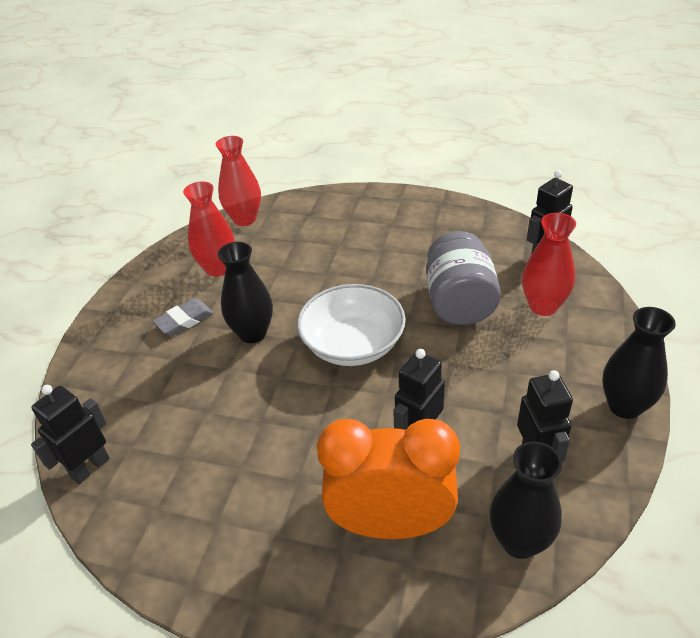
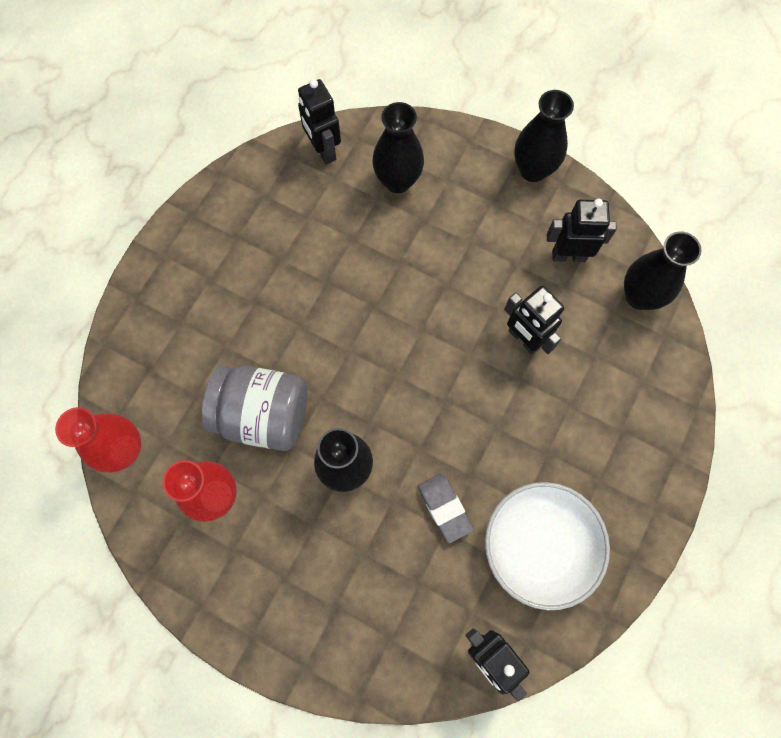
camera: 80 degrees left, 30 degrees up
grey eraser [152,299,213,336] -> grey eraser moved to [418,473,473,543]
white bowl [297,284,406,366] -> white bowl moved to [485,482,610,610]
orange clock [317,419,460,539] -> none
grey jar [426,231,501,325] -> grey jar moved to [202,365,307,451]
red vase [522,213,576,316] -> black vase [372,102,424,193]

